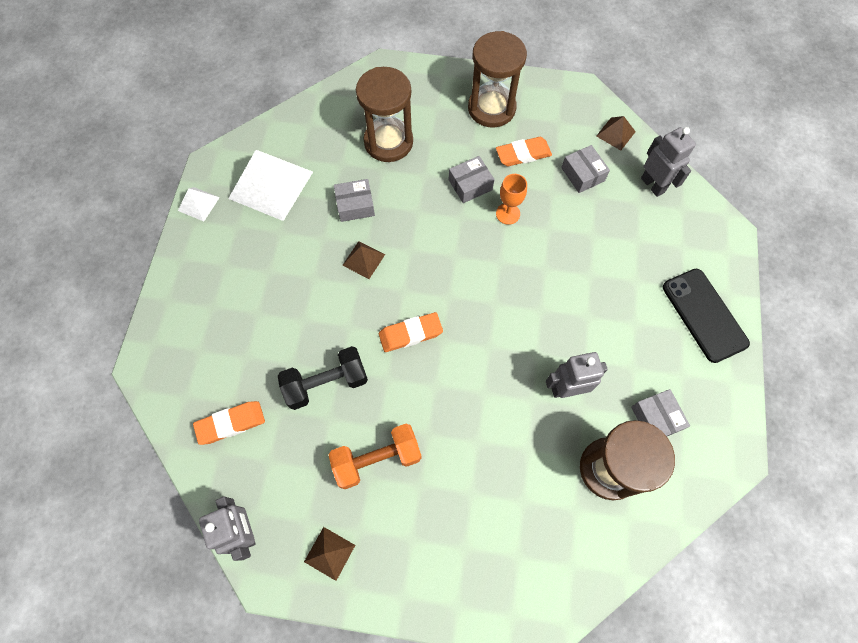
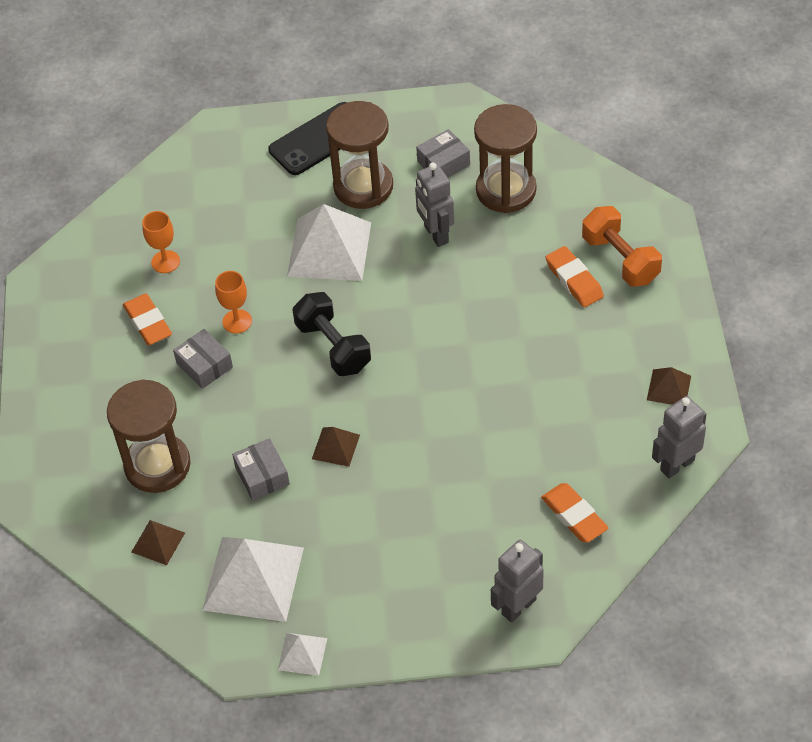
camera: 100 degrees left, 15 degrees down
black dumbbell [278,346,368,410] -> black dumbbell moved to [292,292,371,376]
orange dumbbell [329,424,422,489] -> orange dumbbell moved to [582,206,662,287]
orange eraser [379,312,443,352] -> orange eraser moved to [545,246,604,307]
brown hourglass [468,31,527,128] -> brown hourglass moved to [326,101,393,209]
grey box [561,145,610,193] -> orange goblet [142,211,180,273]
brown pyramid [596,116,636,151] -> brown pyramid moved to [132,520,185,565]
grey robot [641,127,696,197] -> grey robot moved to [491,540,544,622]
none -> white pyramid [287,204,371,281]

